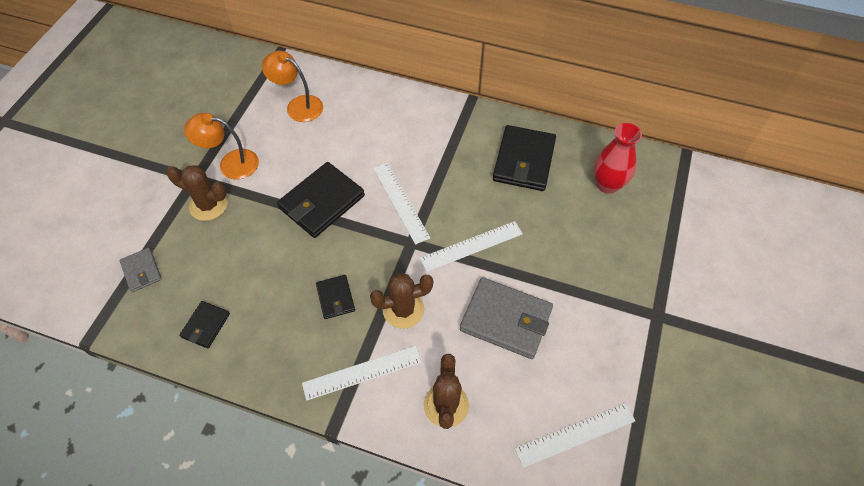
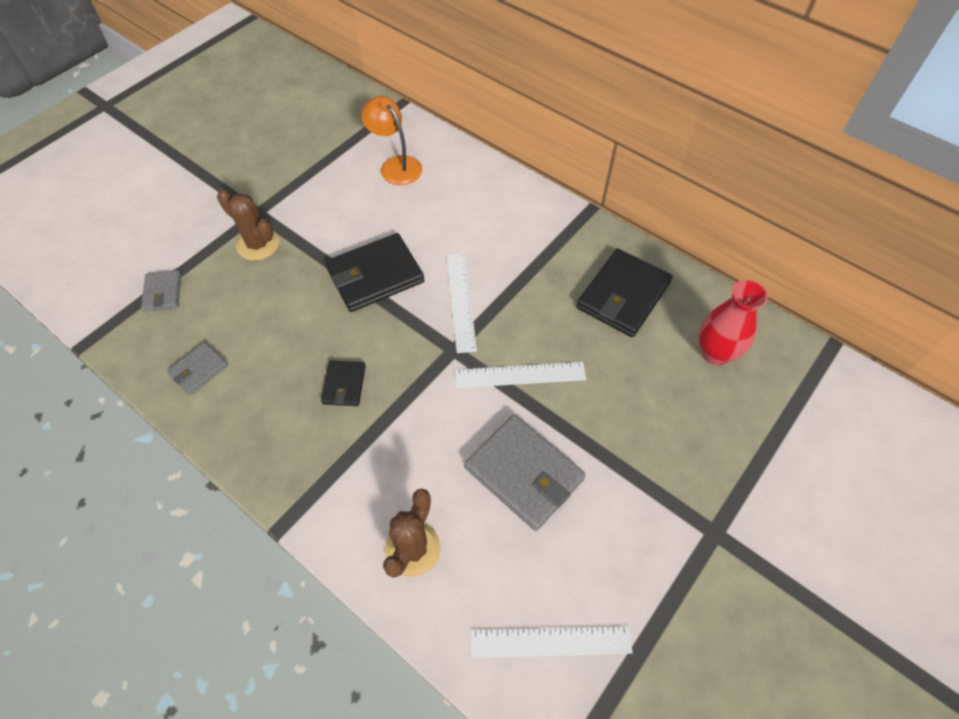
camera: 20 degrees right, 0 degrees up
black wallet [179,301,230,348] -> grey wallet [167,342,228,395]
orange lamp [184,113,259,179] -> none
white ruler [302,346,422,401] -> none
brown cactus [370,273,433,329] -> none

